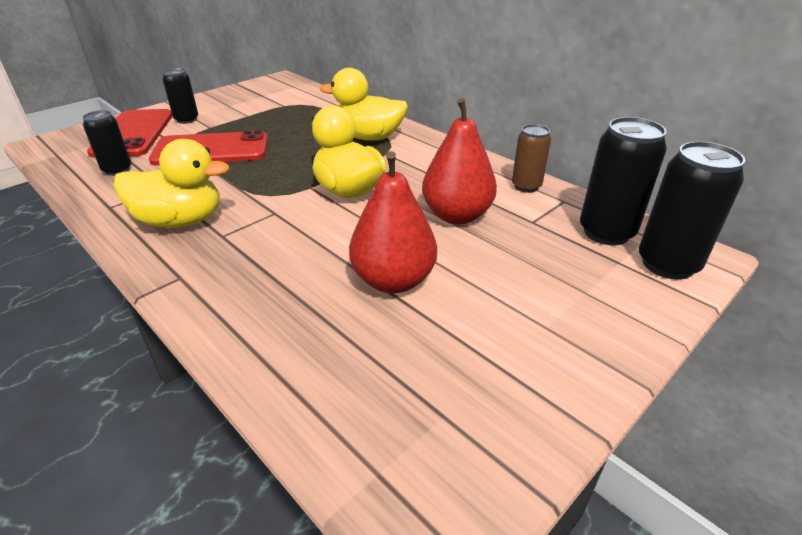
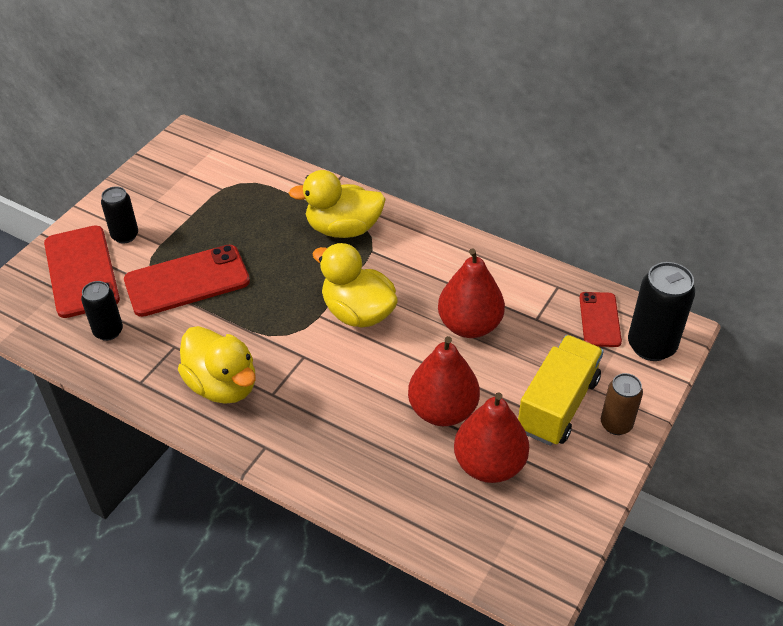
camera: 15 degrees left, 10 degrees up
yellow duck [114,139,229,228] -> yellow duck turned 60 degrees clockwise [178,326,256,404]
brown can [512,124,551,193] -> brown can moved to [601,373,643,435]
black can [580,117,667,245] -> red phone [580,292,622,347]
none -> red pear [454,392,529,483]
none -> yellow truck [518,335,604,446]

